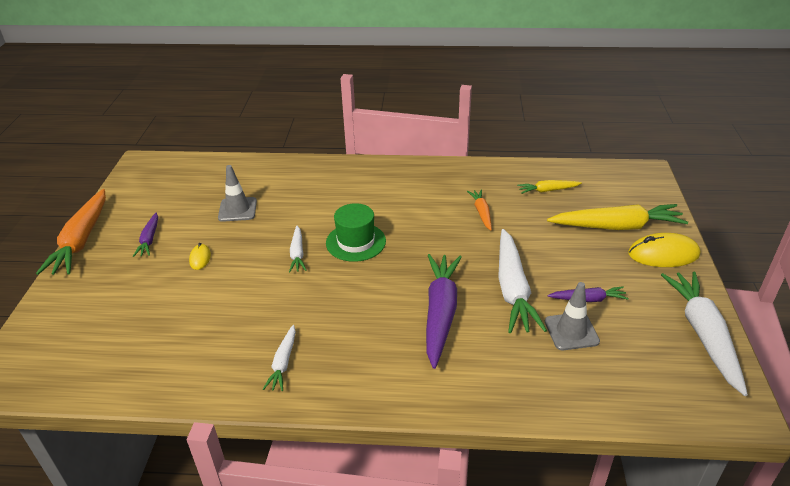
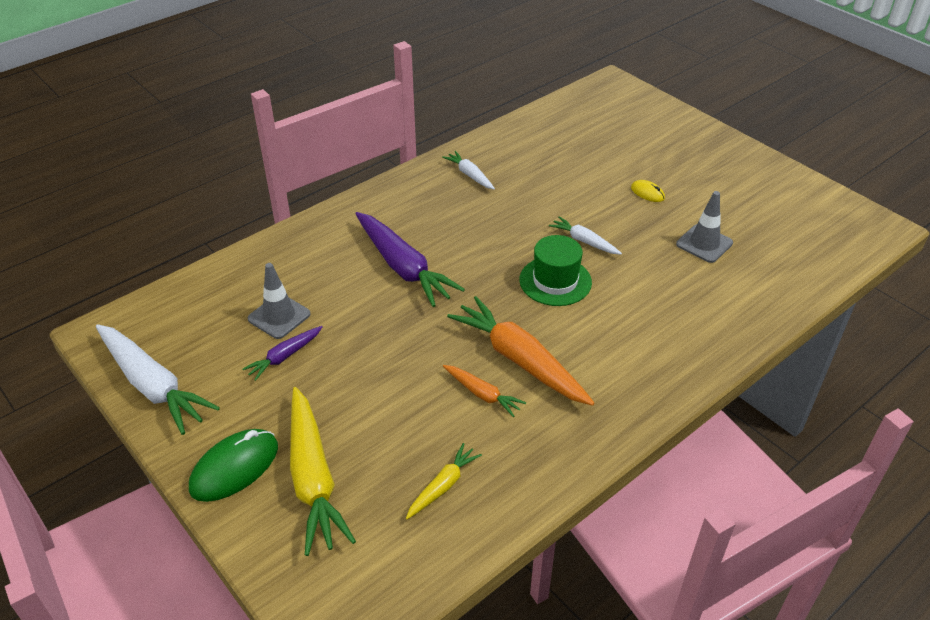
camera: 135 degrees right, 5 degrees up
orange carrot [36,189,106,275] -> orange carrot moved to [447,296,595,406]
purple carrot [133,213,158,257] -> none
white carrot [498,229,547,333] -> none
yellow carrot [547,204,688,230] -> yellow carrot turned 60 degrees counterclockwise [290,387,356,556]
yellow mouse [628,233,700,267] -> green mouse [189,429,278,502]

